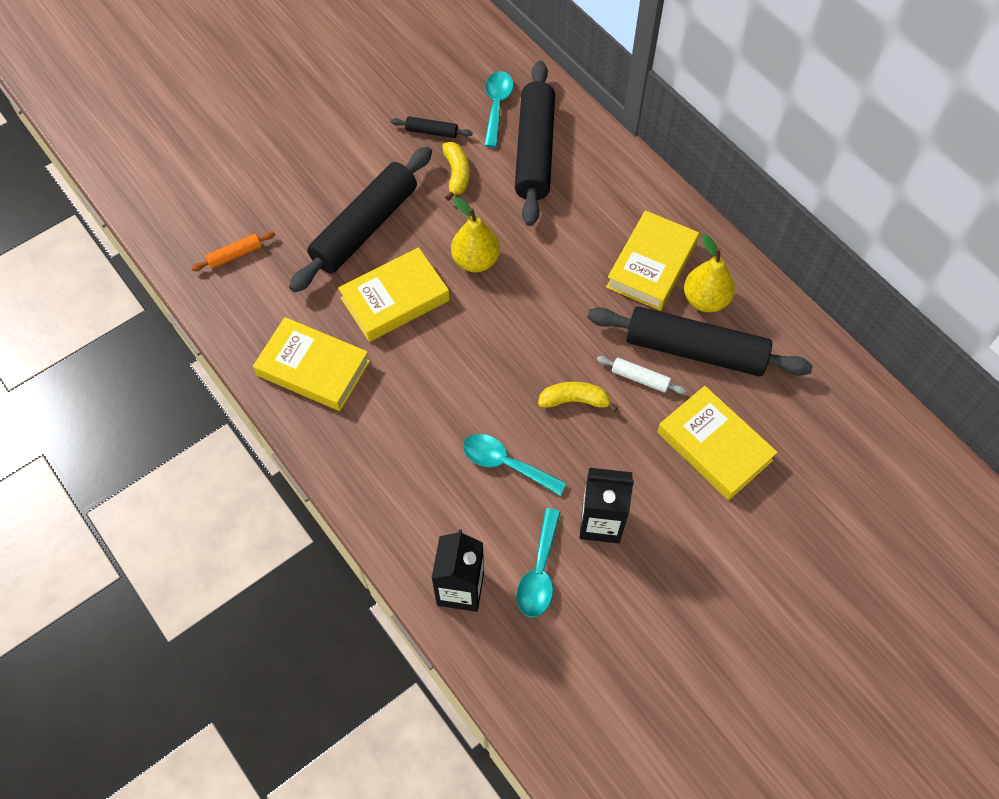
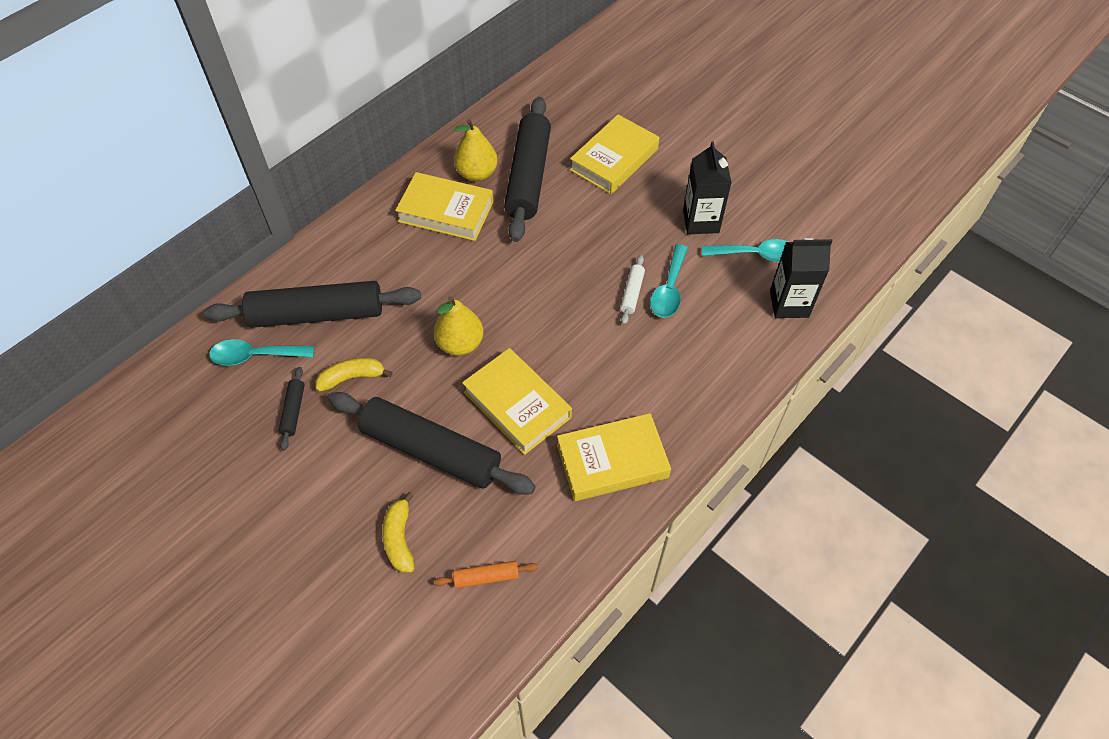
camera: 100 degrees left, 5 degrees down
orange rolling pin [191,232,275,271] -> orange rolling pin turned 60 degrees counterclockwise [434,561,538,588]
yellow book [253,317,370,411] -> yellow book turned 60 degrees clockwise [557,413,671,501]
yellow banana [538,382,618,412] -> yellow banana moved to [382,492,414,573]
white rolling pin [597,356,686,394] -> white rolling pin moved to [620,255,645,325]

